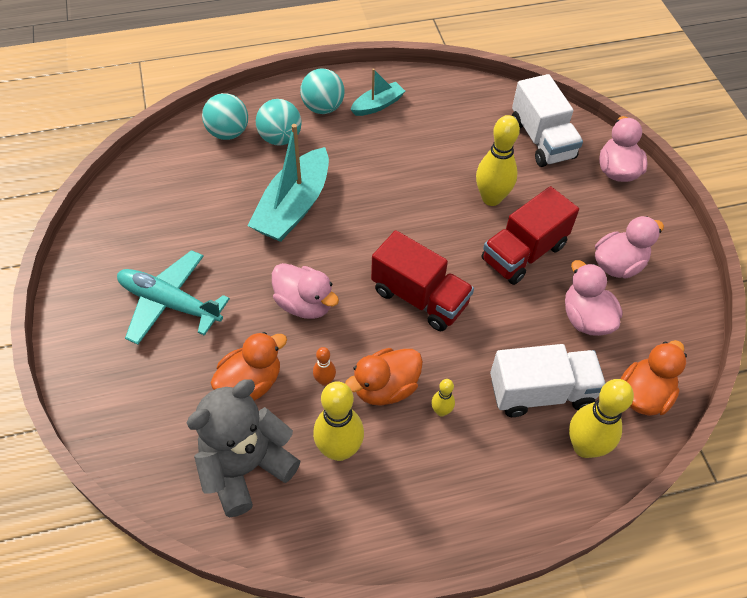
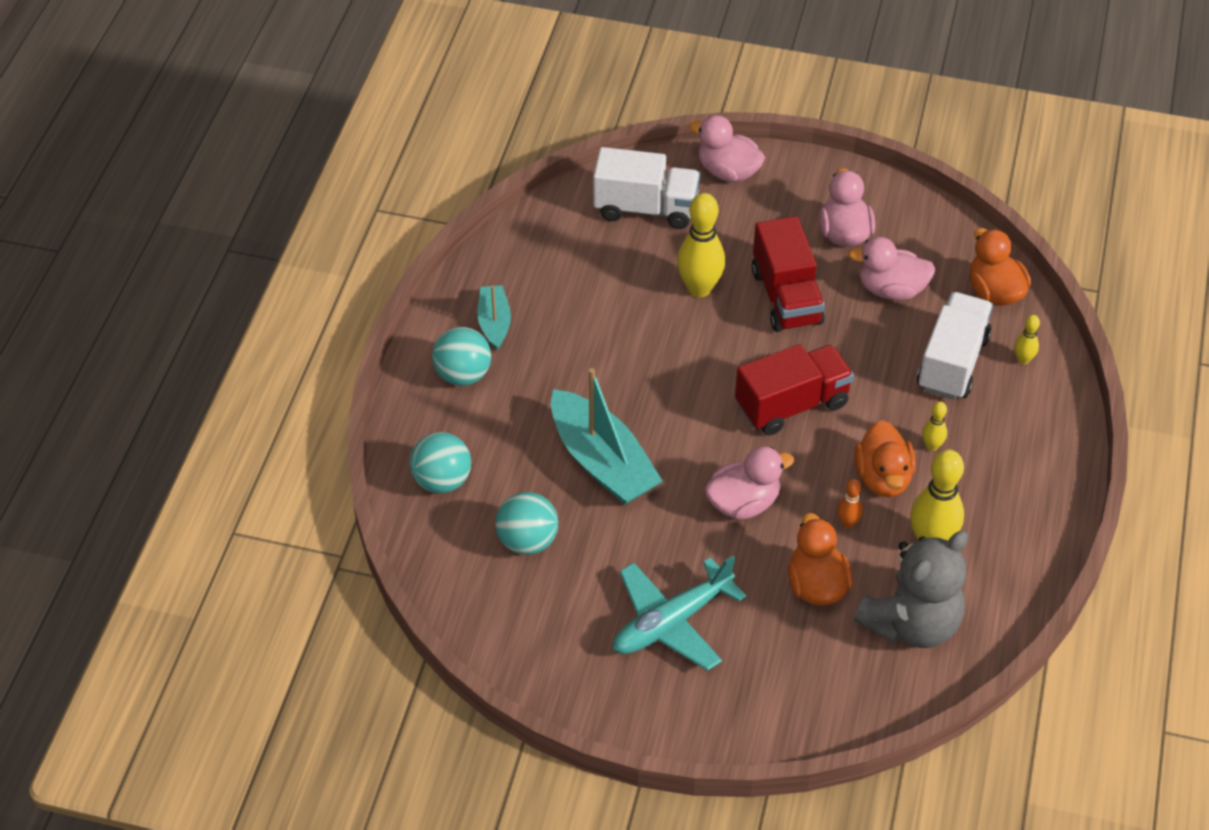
camera: 60 degrees left, 5 degrees down
grey teddy bear [187,379,300,517] -> grey teddy bear turned 120 degrees counterclockwise [854,531,968,648]
turquoise ball [256,99,302,146] -> turquoise ball moved to [495,492,558,555]
yellow bowling pin [569,379,634,458] -> yellow bowling pin [1014,315,1040,365], size x0.49

